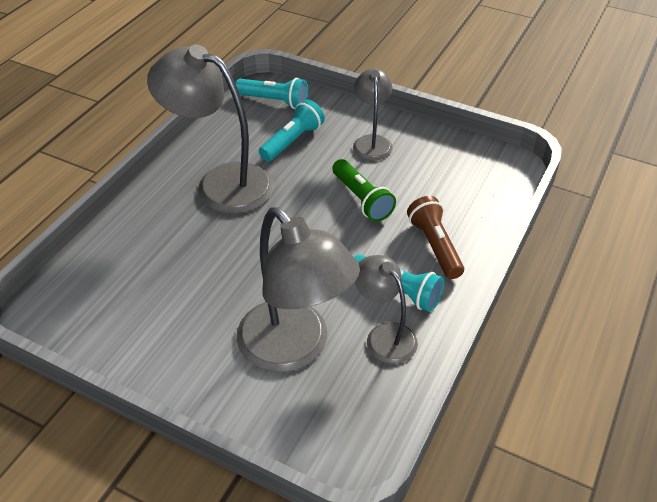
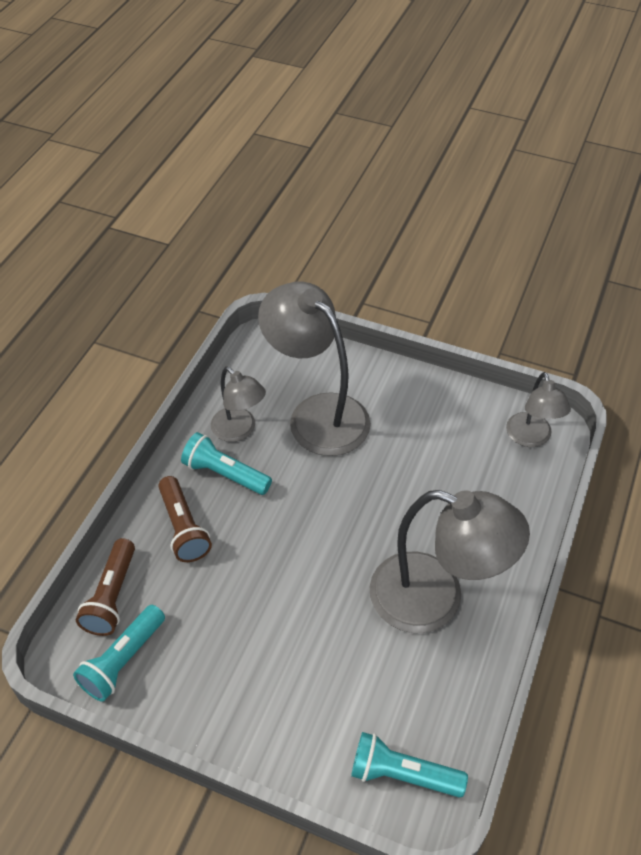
camera: 175 degrees right, 5 degrees up
turquoise flashlight [259,99,325,161] -> turquoise flashlight moved to [73,605,165,702]
green flashlight [332,159,396,222] -> none
grey lamp [353,68,393,161] -> grey lamp moved to [506,372,571,447]
none -> brown flashlight [76,538,135,636]

